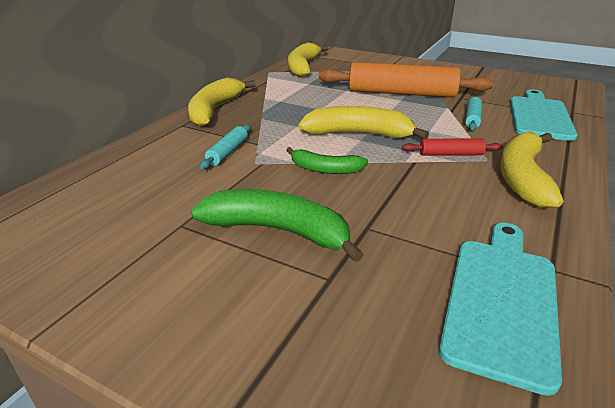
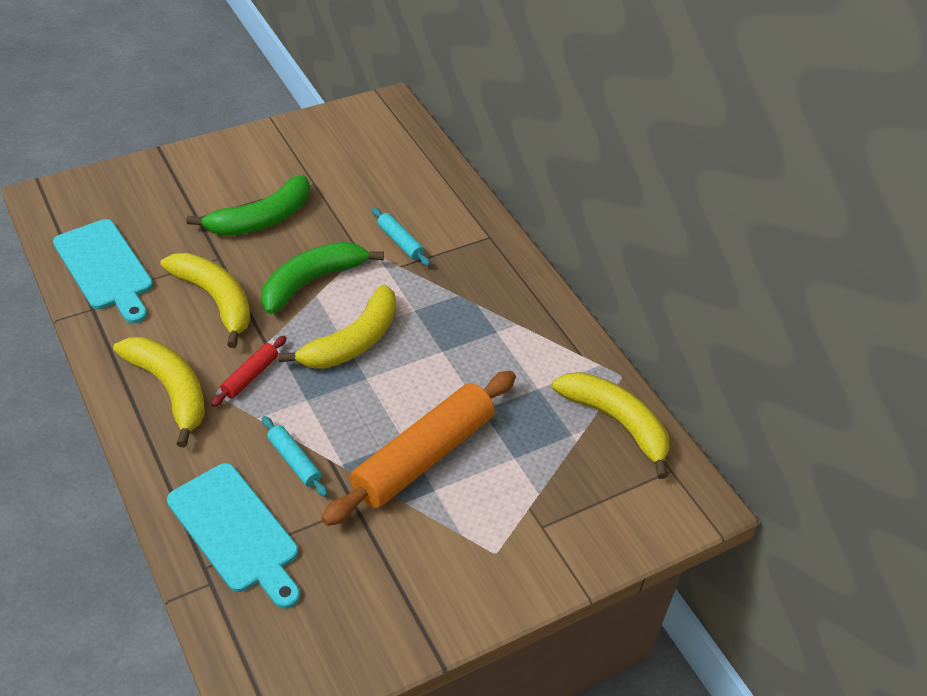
camera: 120 degrees right, 15 degrees up
yellow banana [188,78,256,126] -> yellow banana moved to [160,253,251,348]
green banana [286,147,368,174] -> green banana [261,242,384,314], size x1.67

